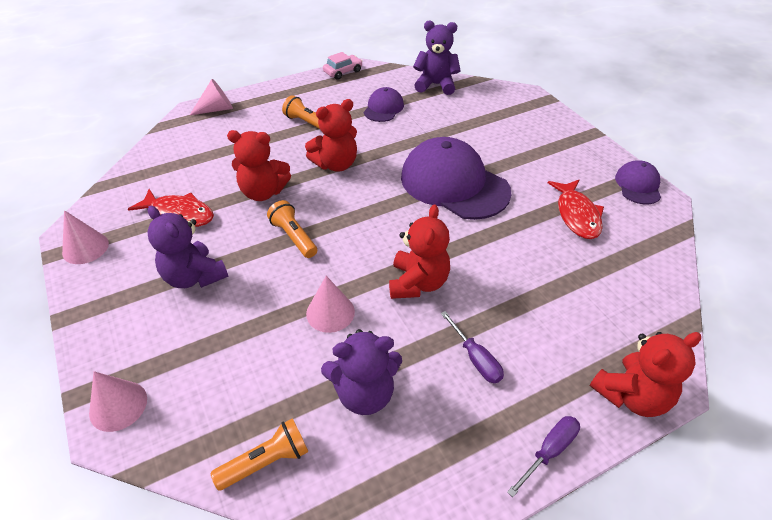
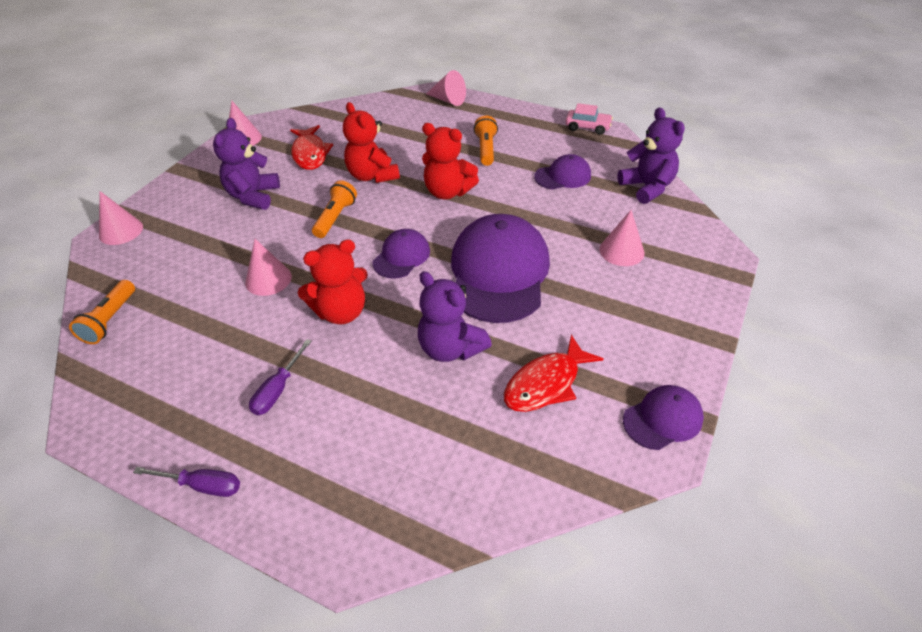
camera: 55 degrees right, 0 degrees up
orange flashlight [211,418,309,490] -> orange flashlight turned 75 degrees clockwise [69,280,135,344]
purple teddy bear [321,329,402,415] -> purple teddy bear moved to [418,271,492,362]
red teddy bear [590,332,701,417] -> none
none -> purple cap [372,229,430,279]
none -> pink cone [599,210,645,266]

